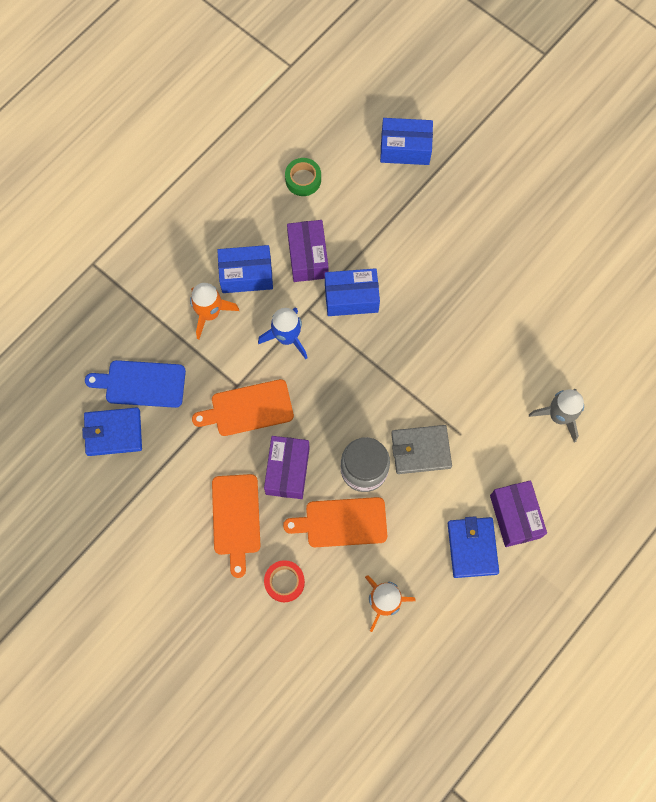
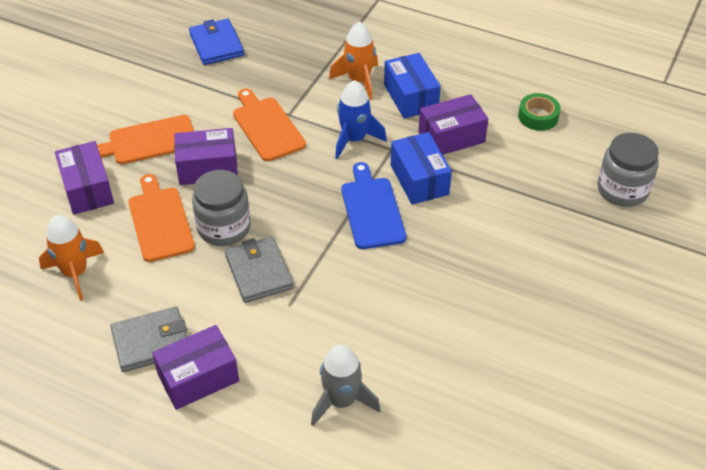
camera: 75 degrees right, 25 degrees down
blue cutting board [85,360,186,408] -> blue cutting board moved to [341,162,406,249]
red tape [264,560,305,602] -> purple box [55,141,114,215]
blue box [380,118,433,165] -> grey jar [597,133,659,207]
blue wallet [448,516,499,578] -> grey wallet [110,307,187,372]

